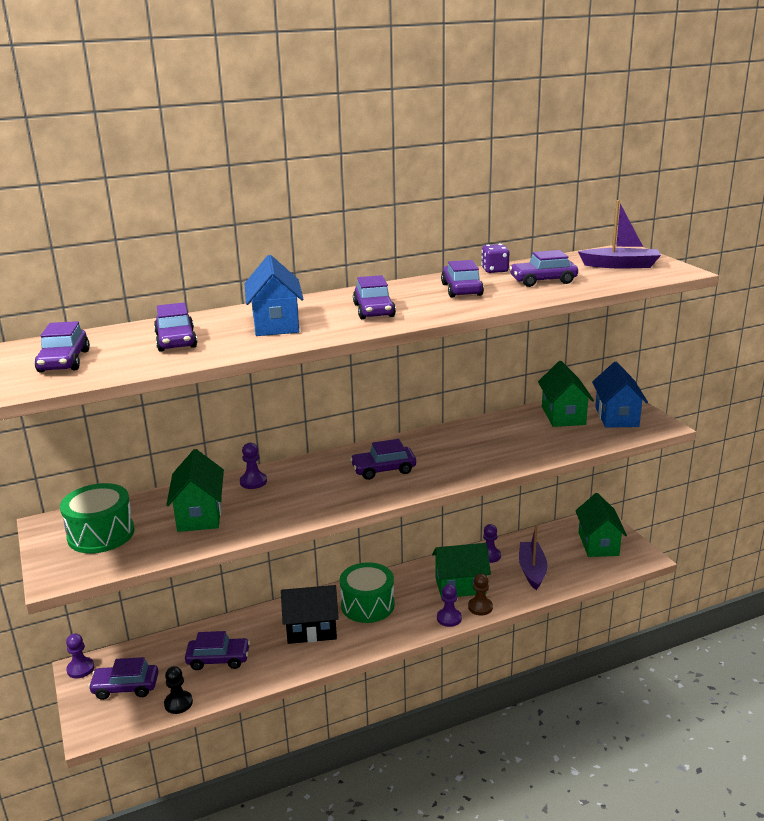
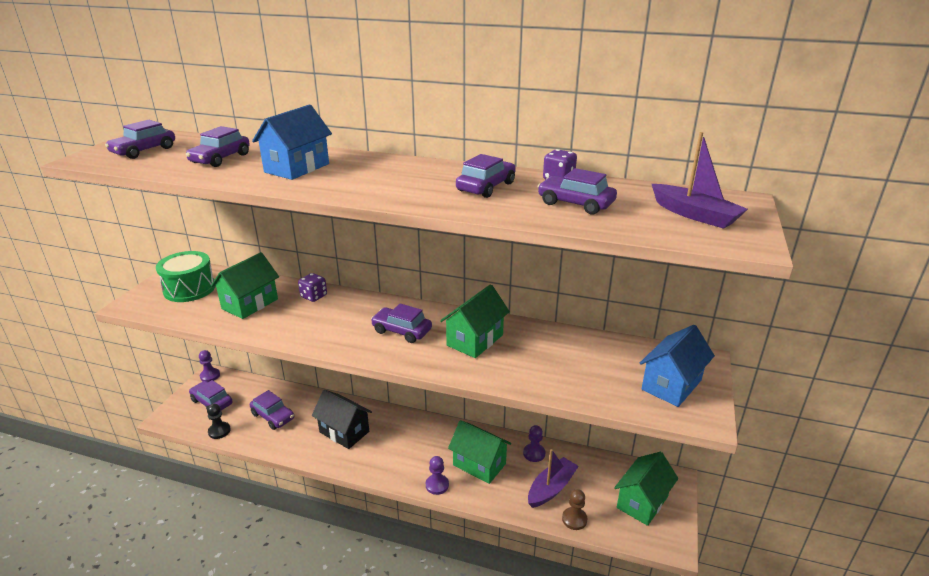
camera: 40 degrees right, 5 degrees up
purple pawn [240,443,267,489] -> purple dice [298,273,327,302]
green drum [340,562,394,623] -> none
purple car [353,275,396,319] -> none
brown pawn [468,574,493,615] -> brown pawn moved to [562,489,587,530]
green house [538,361,594,427] -> green house moved to [440,284,510,358]

